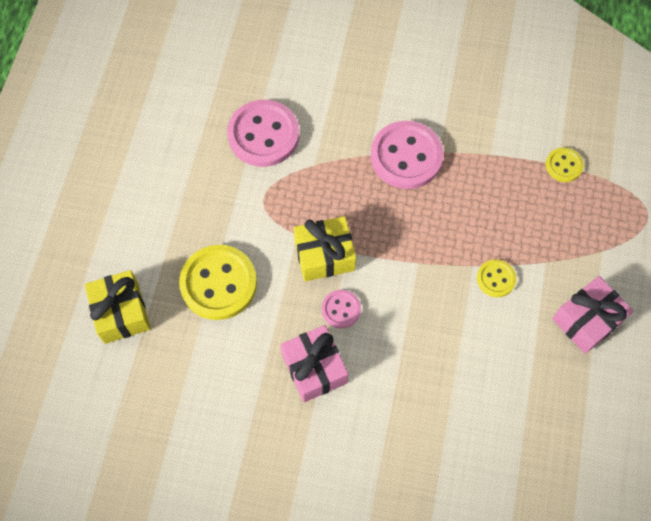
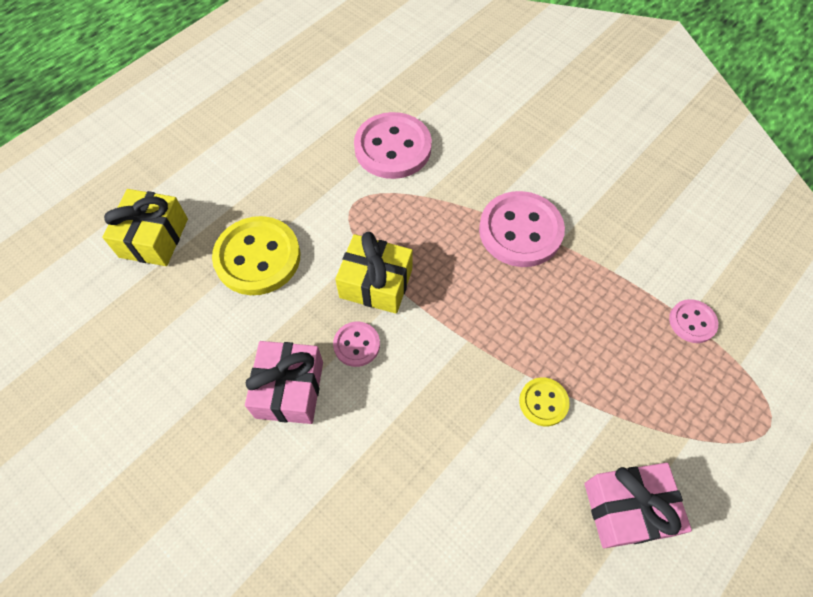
camera: 30 degrees right, 5 degrees down
yellow button [546,147,584,182] -> pink button [669,299,718,343]

